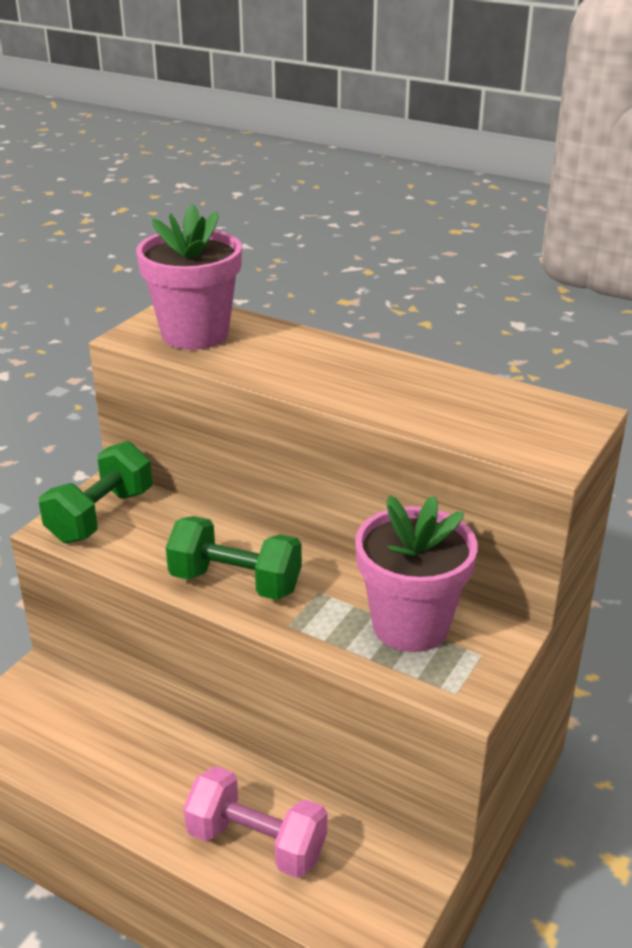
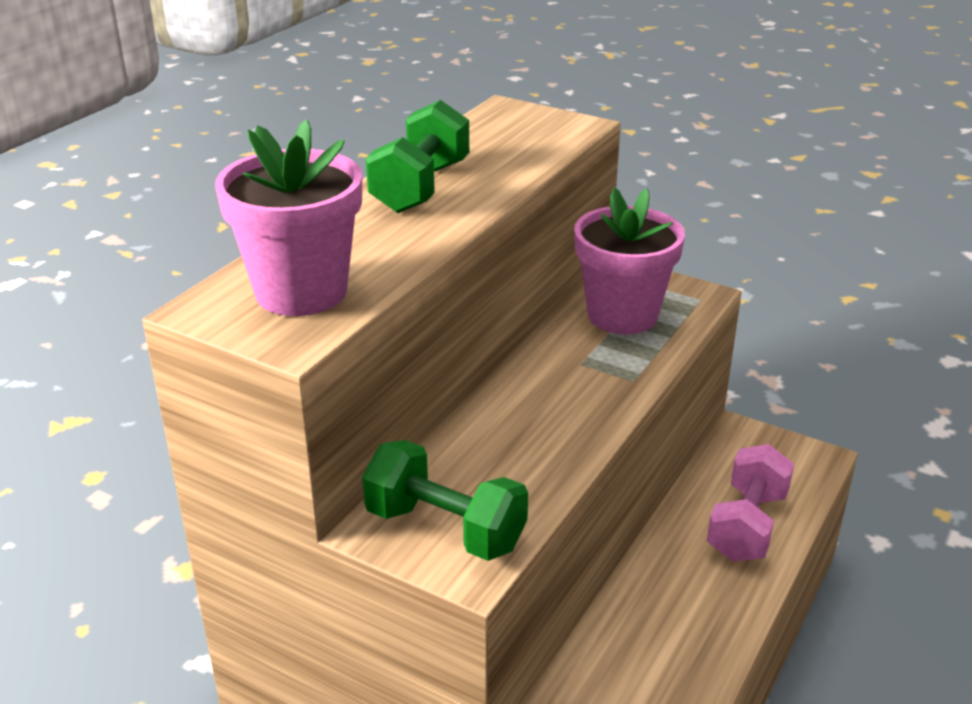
camera: 90 degrees left, 0 degrees up
green dumbbell [166,516,302,600] -> green dumbbell moved to [366,100,469,213]

